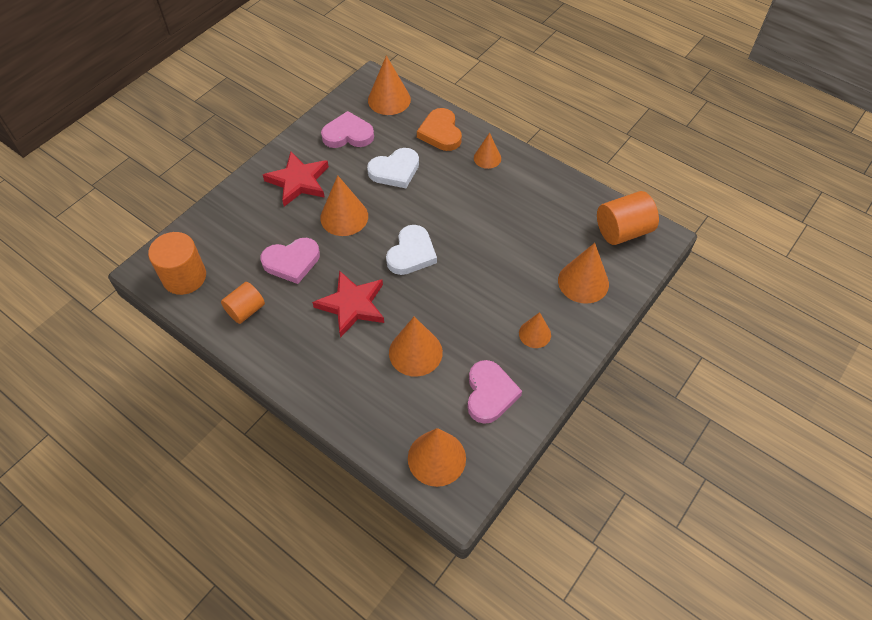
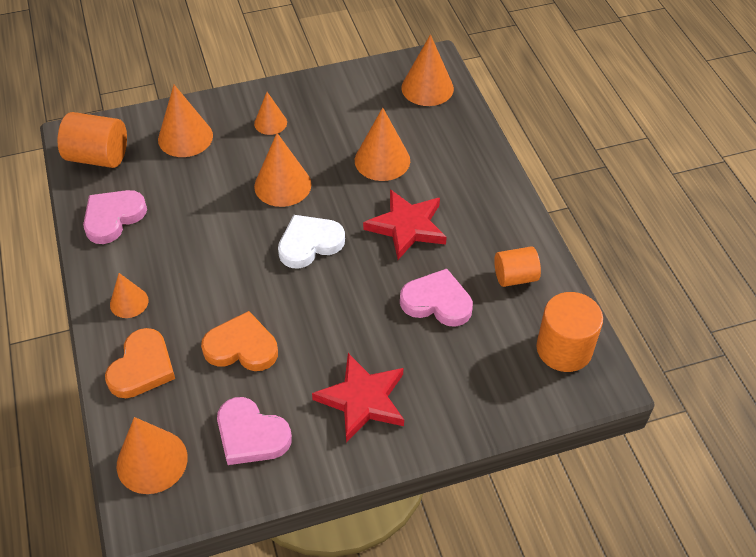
camera: 145 degrees left, 5 degrees down
orange cone [320,175,368,236] -> orange cone moved to [254,133,311,207]
white heart [367,148,419,188] -> orange heart [201,311,278,371]
pink heart [468,360,522,424] -> pink heart moved to [83,190,147,244]

